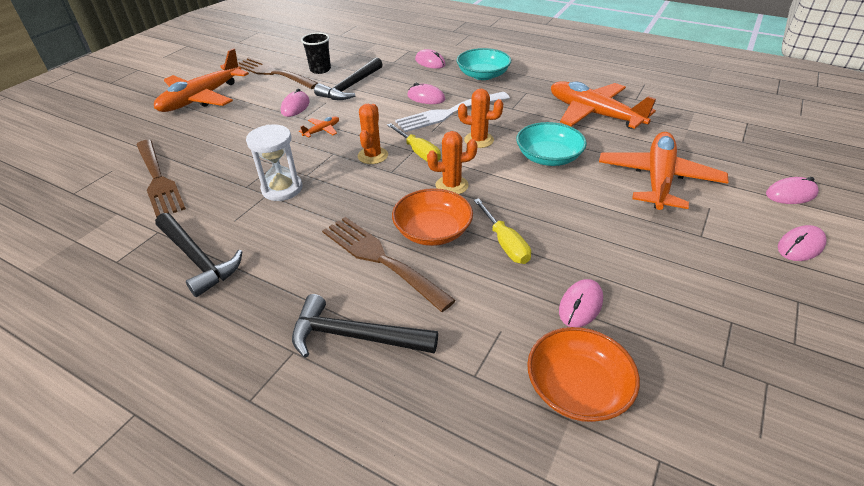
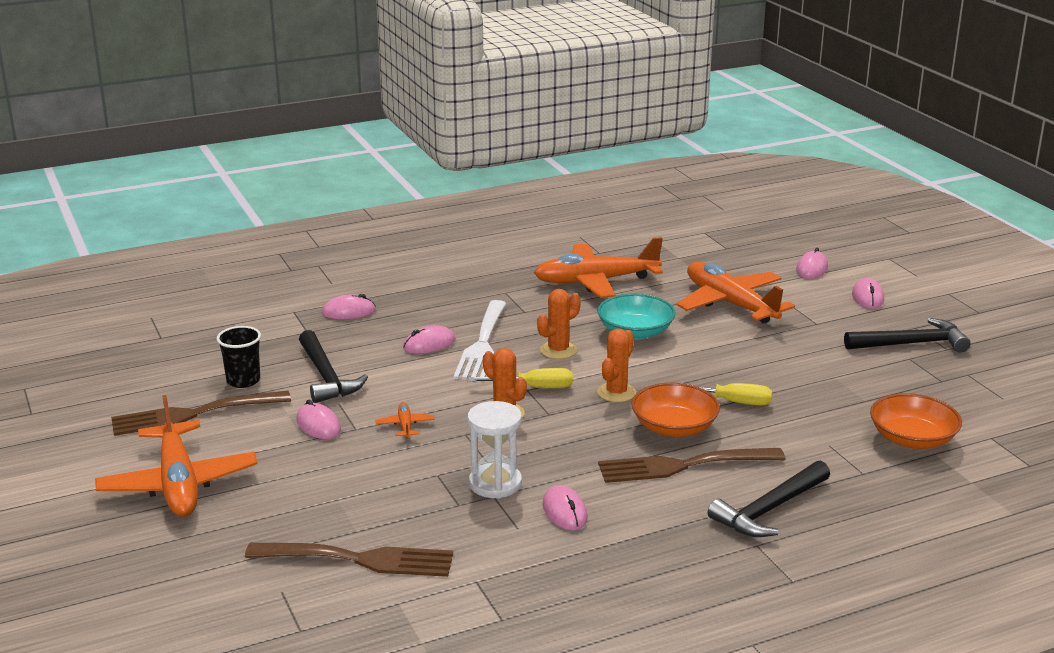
camera: 55 degrees left, 15 degrees down
black hammer [155,213,242,297] -> black hammer moved to [844,318,971,352]
turquoise bowl [457,48,511,80] -> none
pink mouse [559,279,603,327] -> pink mouse moved to [542,485,588,530]

